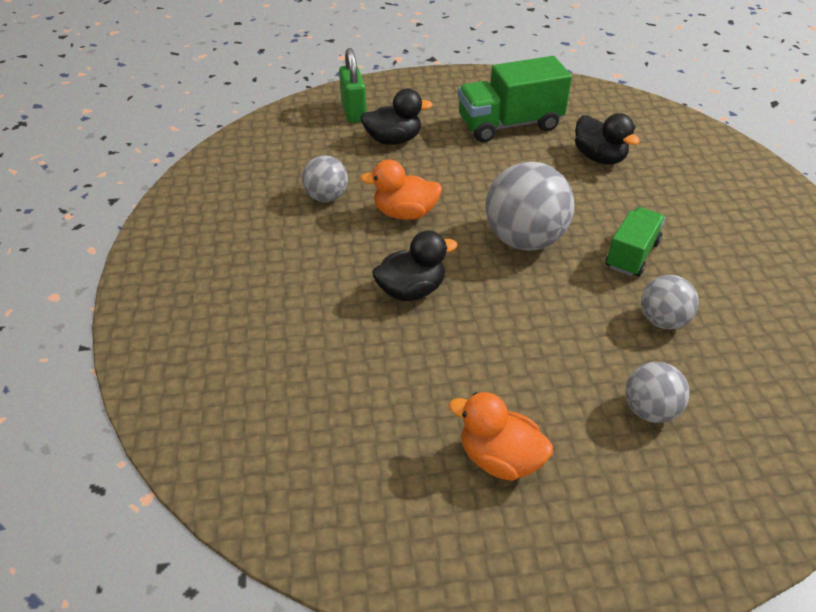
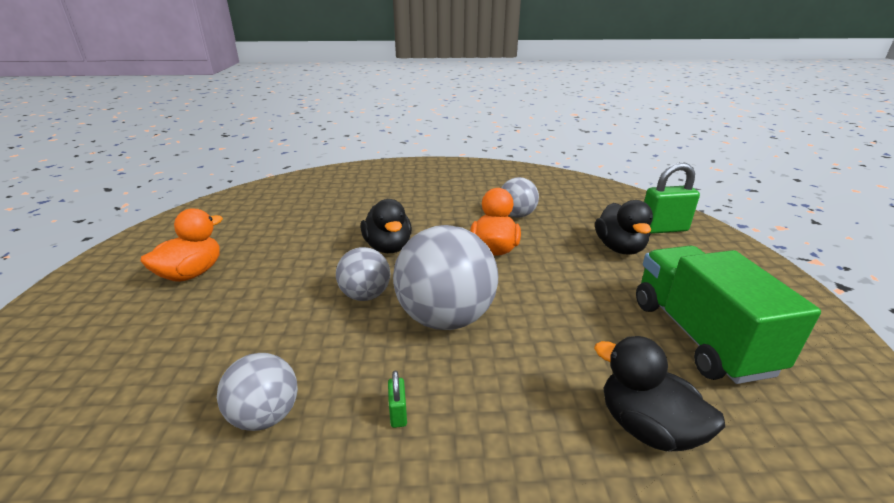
camera: 95 degrees right, 15 degrees down
black duck [575,113,640,164] -> black duck turned 75 degrees clockwise [594,336,725,452]
green truck [605,207,665,277] -> green padlock [388,371,407,428]
grey ball [625,362,690,423] -> grey ball moved to [336,247,390,301]

